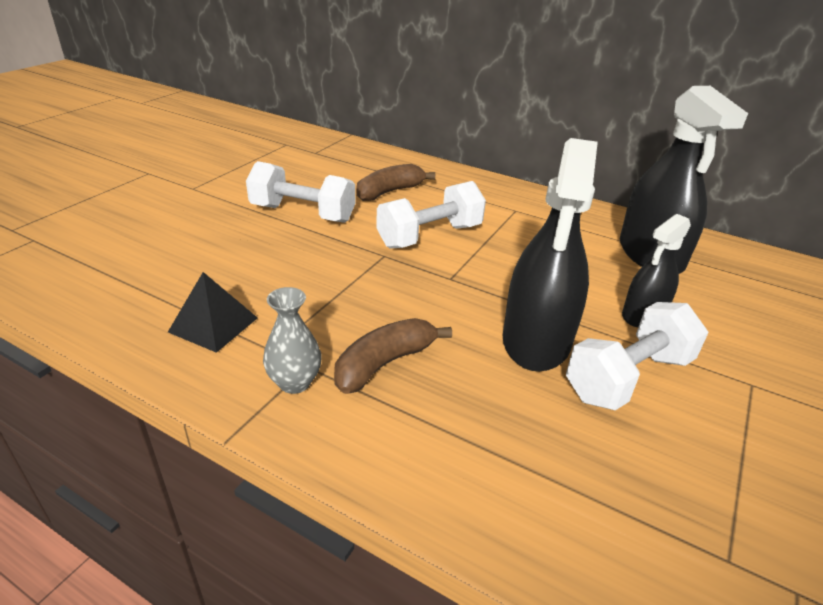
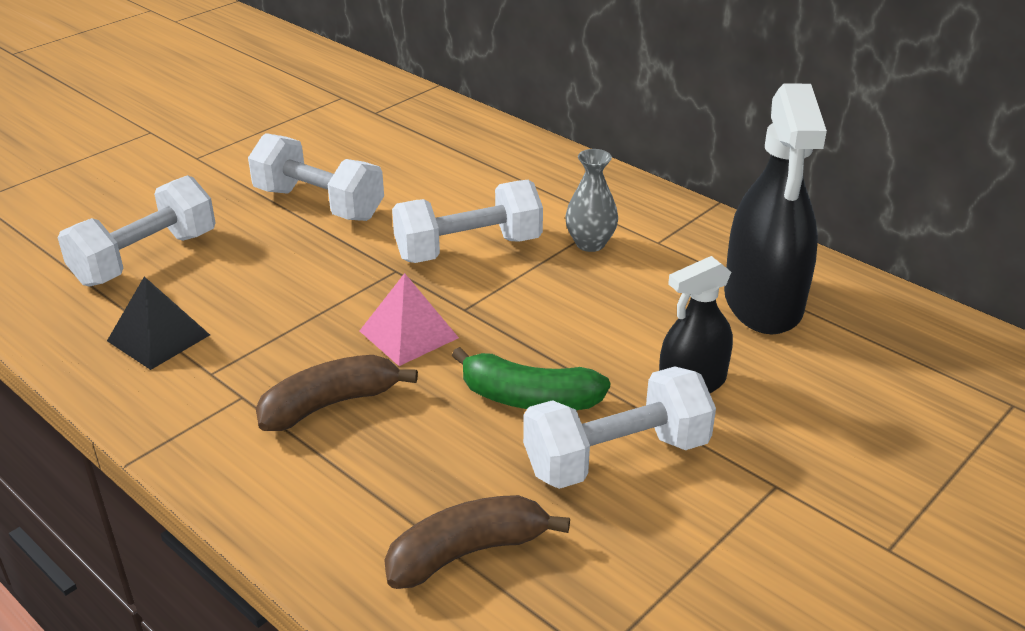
camera: 15 degrees right, 0 degrees up
grey vase [263,287,321,394] -> grey vase moved to [565,149,618,252]
brown banana [356,164,435,201] -> brown banana moved to [384,495,570,589]
black spray bottle [503,138,598,372] -> green banana [452,347,610,410]
none -> white dumbbell [58,175,216,287]
none -> pink pyramid [360,273,459,366]

